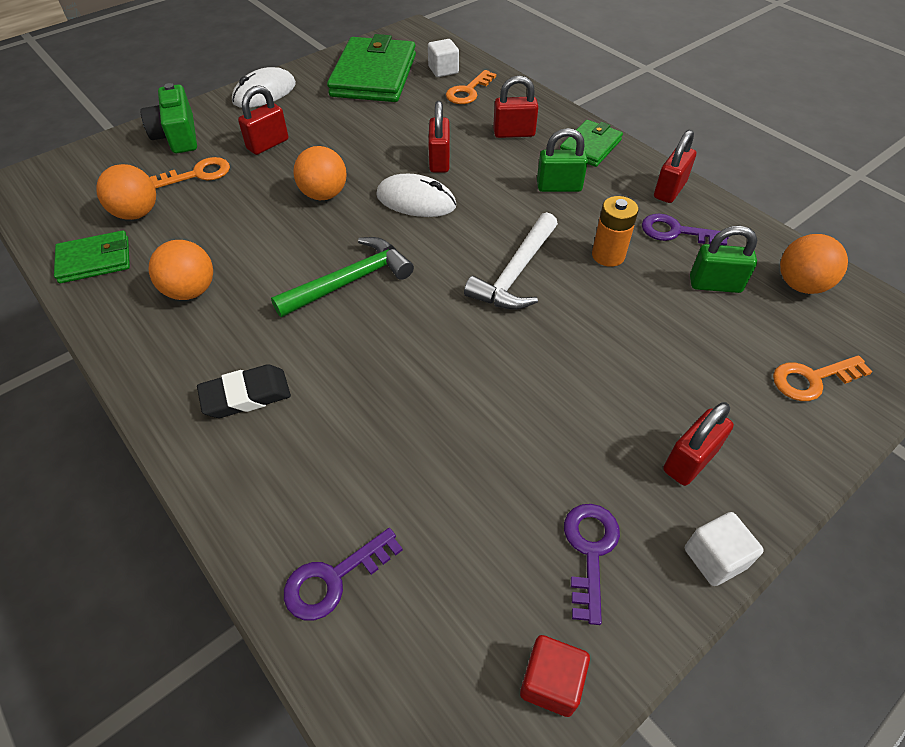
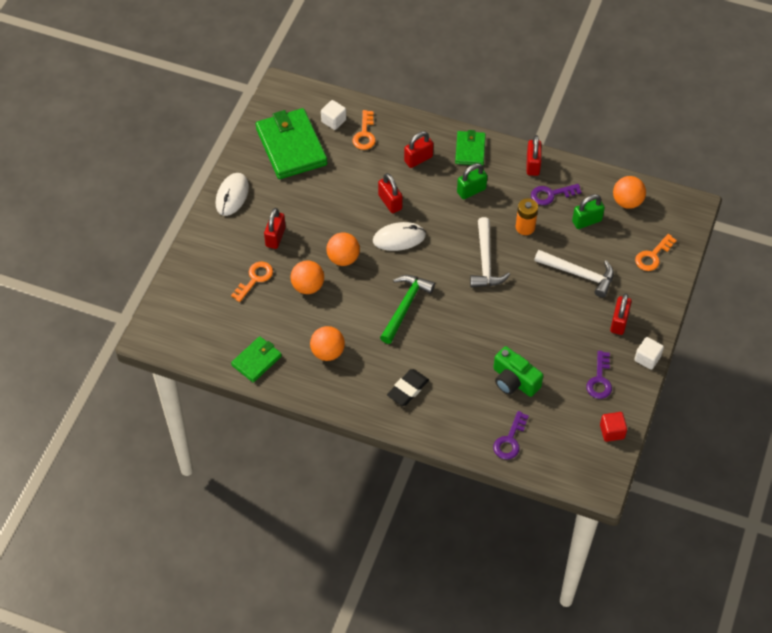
camera: 30 degrees left, 5 degrees up
orange ball [96,164,156,220] -> orange ball moved to [290,260,324,294]
green camera [141,83,197,153] -> green camera moved to [493,346,543,397]
purple key [564,504,620,625] -> purple key turned 150 degrees counterclockwise [586,351,612,399]
none -> white hammer [534,250,614,298]

